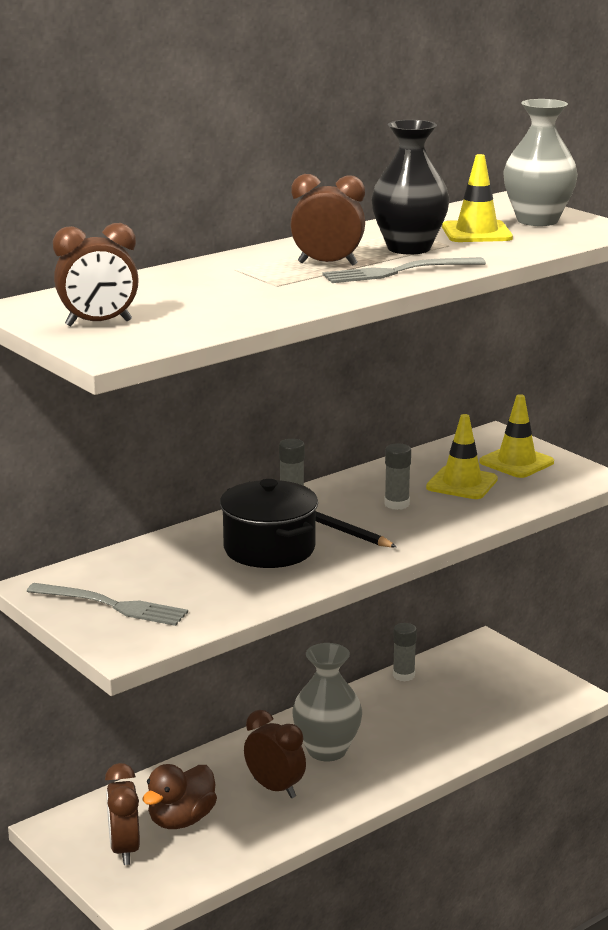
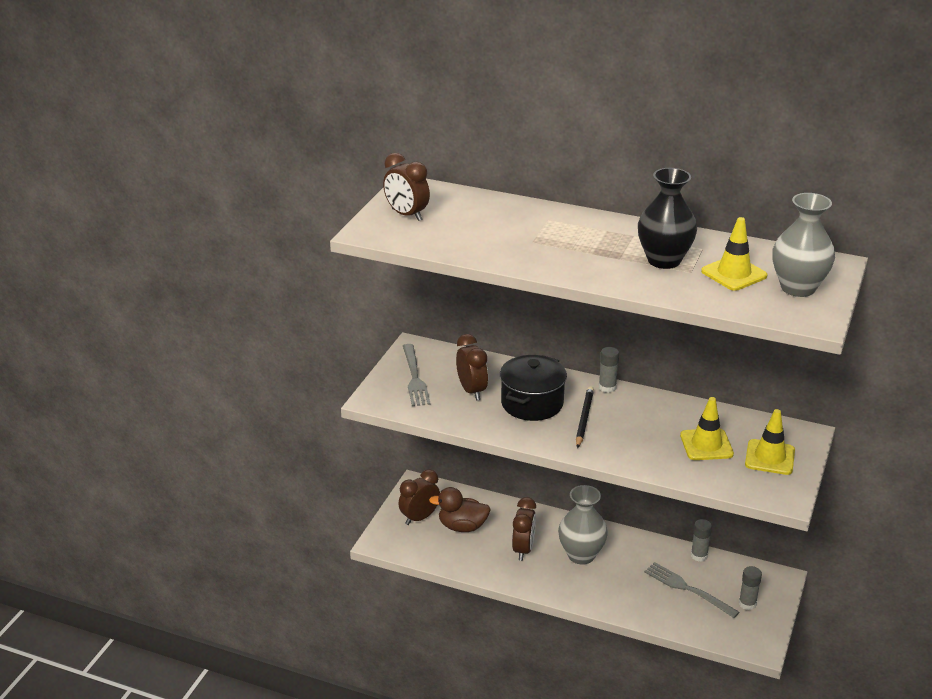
camera: 60 degrees right, 10 degrees up
brown clock [290,174,365,266] -> brown clock moved to [456,334,488,401]
grey fork [322,257,486,283] -> grey fork moved to [644,562,739,618]
grey glue stick [384,443,411,510] -> grey glue stick moved to [739,566,762,610]

